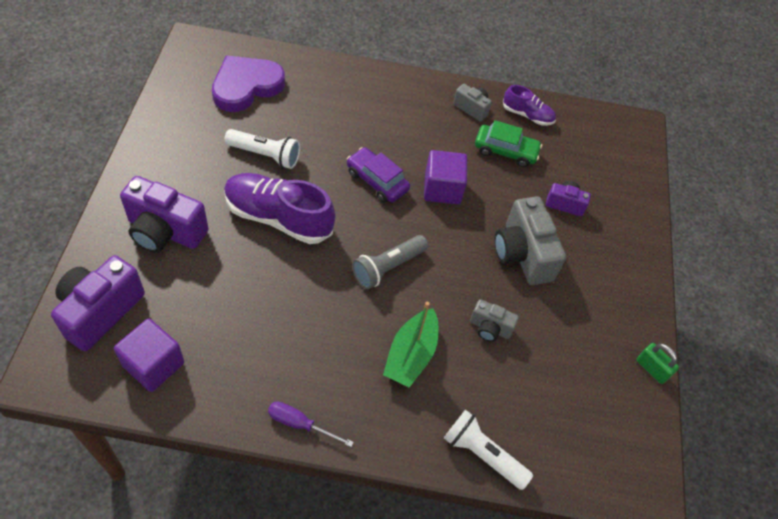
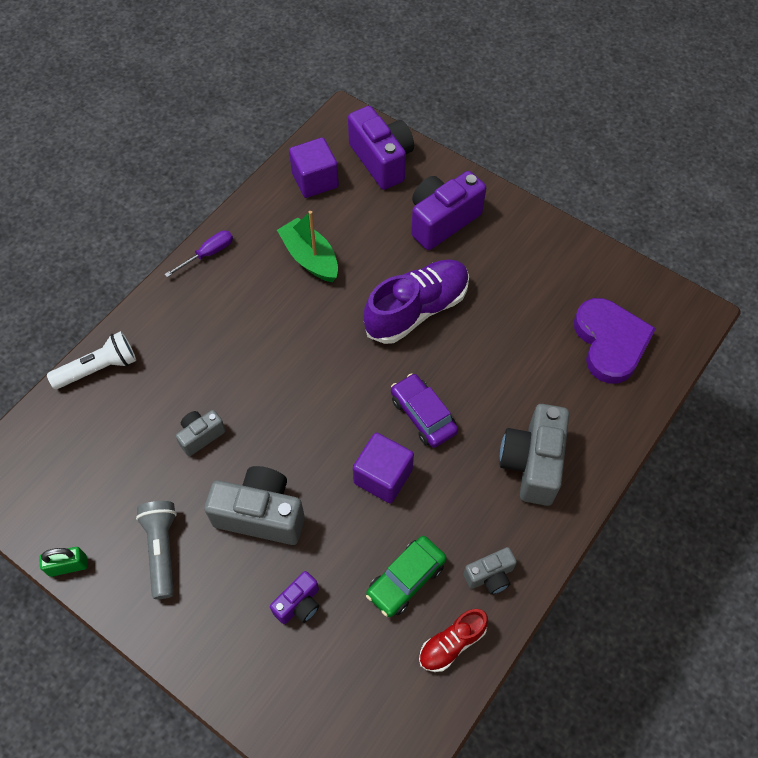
camera: 125 degrees right, 5 degrees up
white flashlight [224,129,300,169] -> none
purple car [347,147,410,203] -> purple car turned 105 degrees counterclockwise [391,373,458,448]
grey flashlight [352,235,428,289] -> grey flashlight moved to [136,501,177,599]
green boat [383,302,438,388] -> green boat moved to [277,211,338,282]
purple shoe [503,85,556,126] -> red shoe [419,609,488,672]
none -> grey camera [500,404,569,506]

